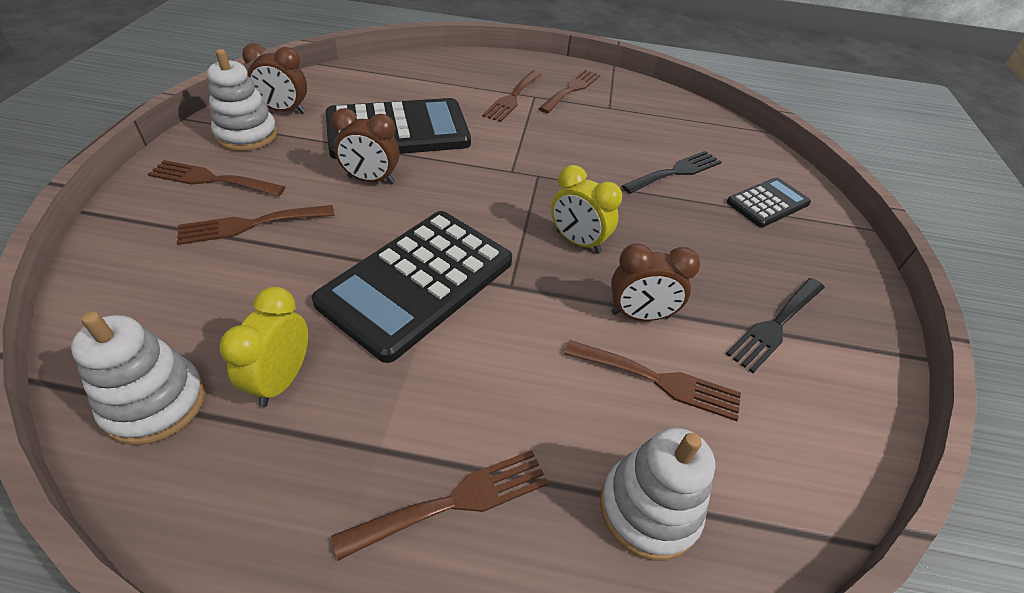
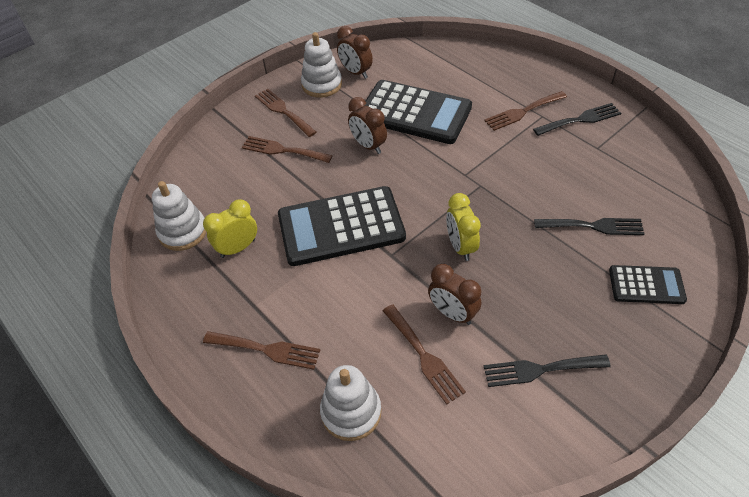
camera: 45 degrees right, 5 degrees up
brown fork [538,69,601,113] -> black fork [533,103,621,136]

